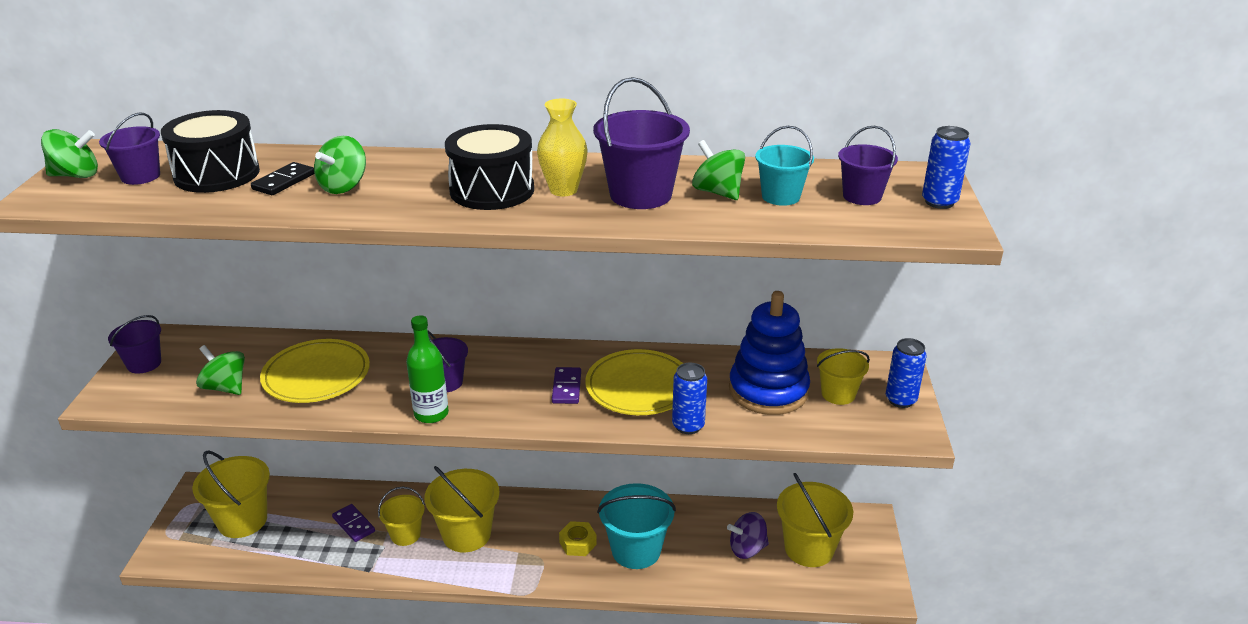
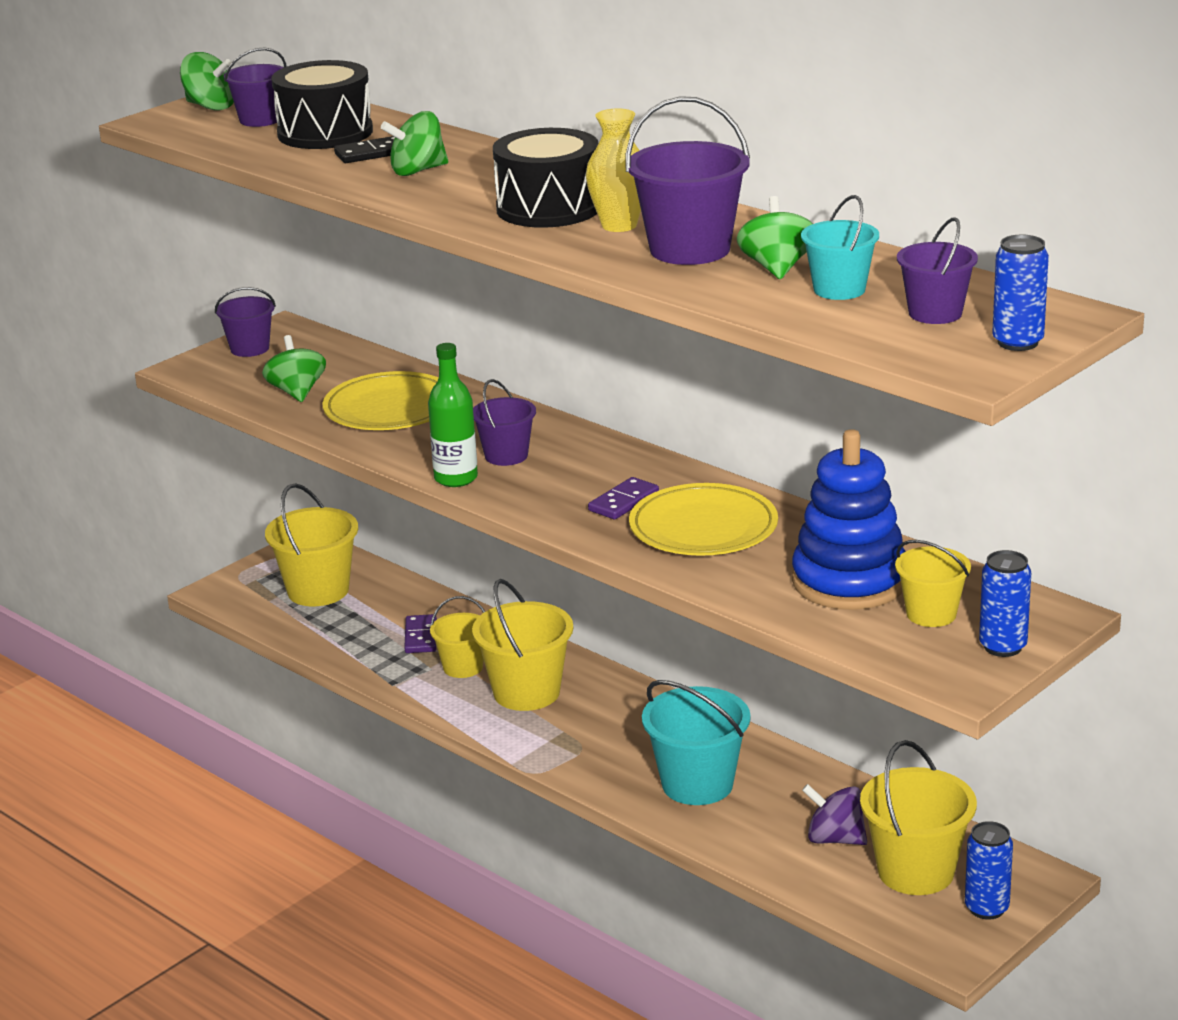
camera: 40 degrees right, 5 degrees down
yellow nut [559,521,597,556] -> none
blue can [672,363,707,434] -> blue can moved to [965,821,1013,920]

